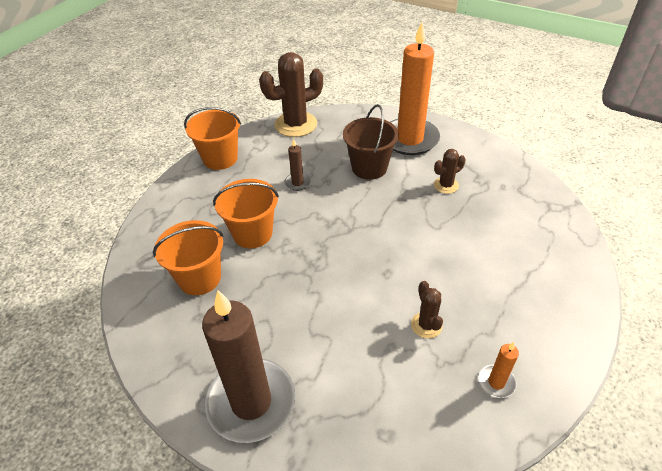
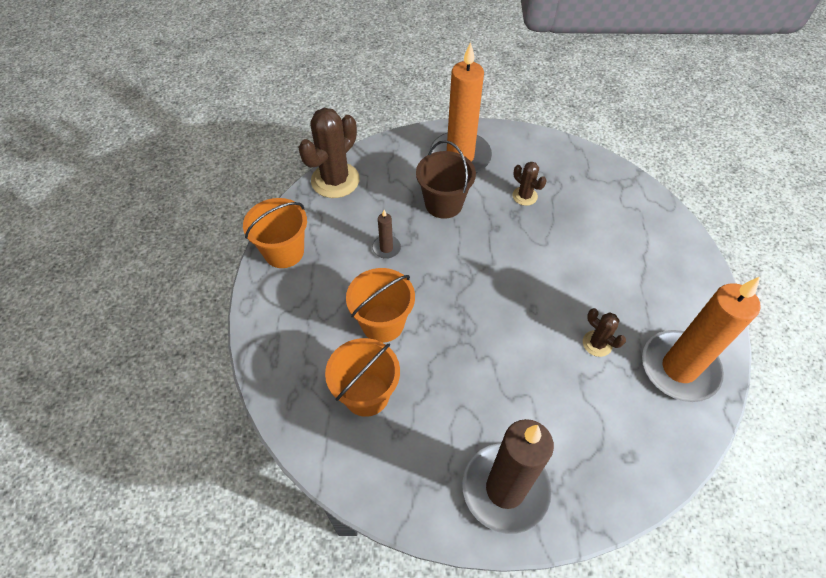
camera: 30 degrees left, 10 degrees up
brown cactus [434,149,466,194] -> brown cactus turned 75 degrees counterclockwise [512,162,547,206]
orange candle [479,342,519,398] -> orange candle [642,277,761,402], size x2.39

